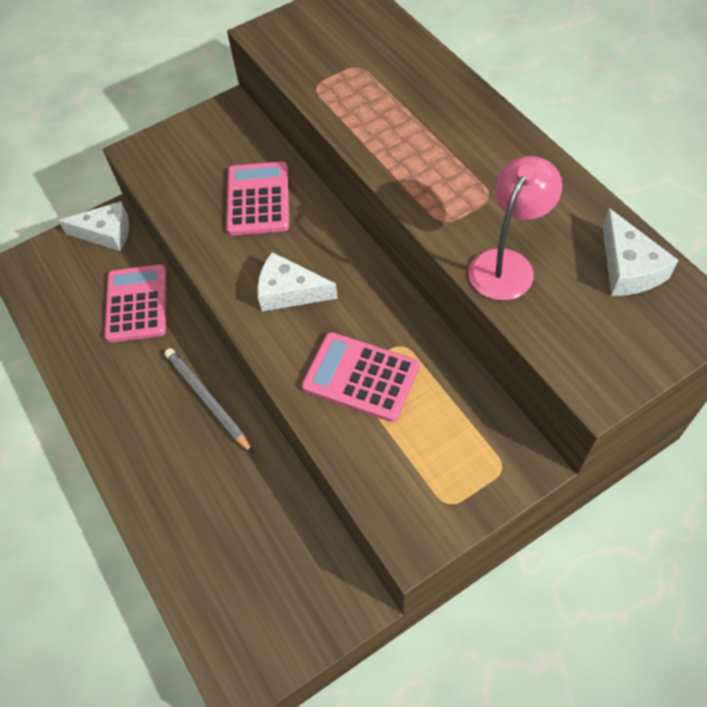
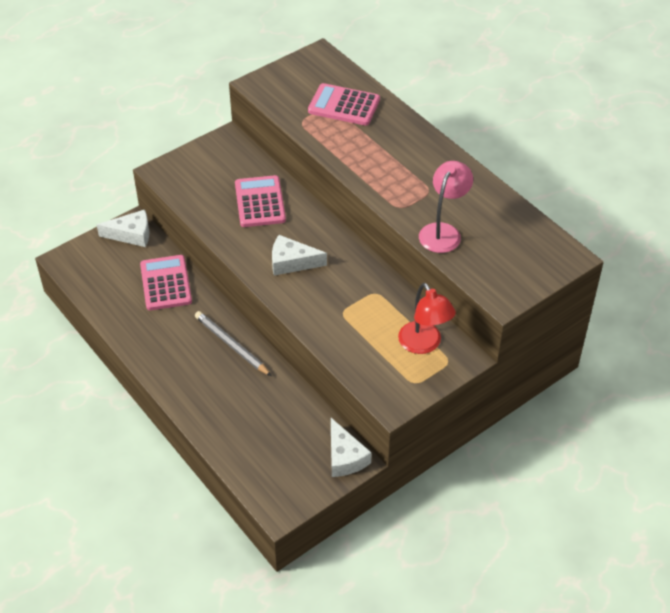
camera: 10 degrees left, 10 degrees down
pink calculator [302,332,419,422] -> pink calculator moved to [308,83,380,126]
white cheese [603,208,679,296] -> white cheese moved to [331,418,372,477]
none -> red lamp [398,283,456,354]

